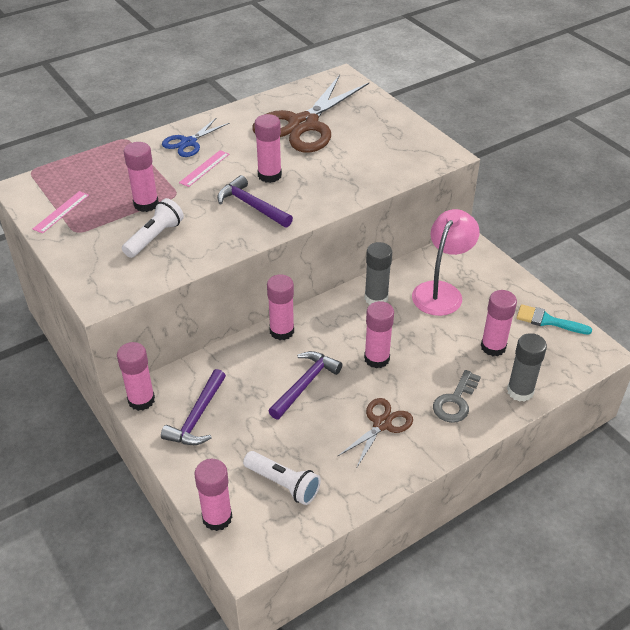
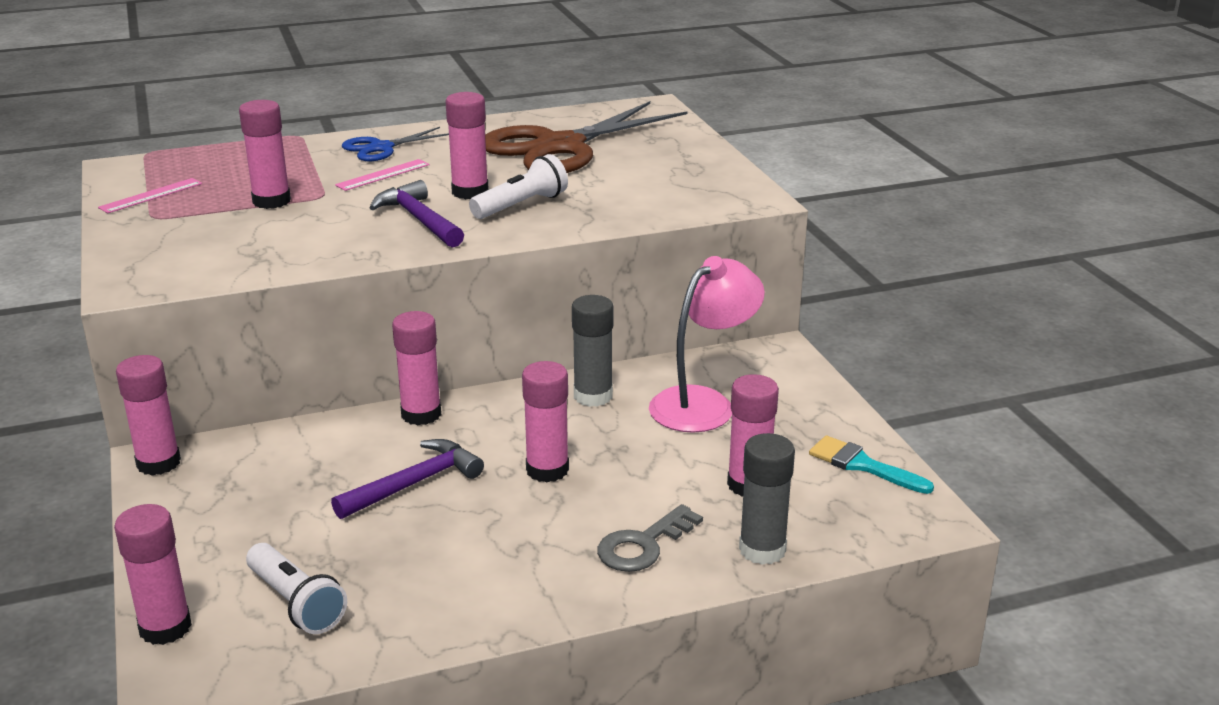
camera: 15 degrees right, 15 degrees down
white flashlight [122,198,184,258] -> white flashlight moved to [469,154,568,219]
purple hammer [161,369,226,445] -> none
brown scissors [338,398,413,469] -> none

